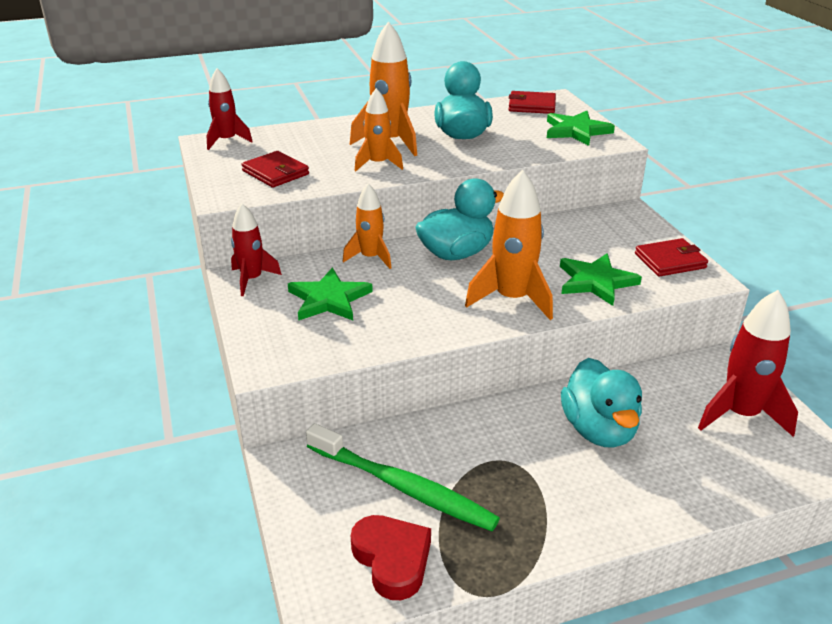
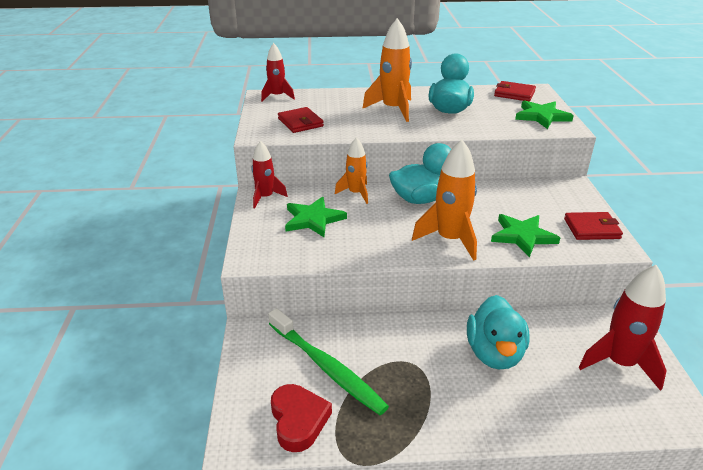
camera: 15 degrees right, 0 degrees up
orange rocket [355,88,403,171] -> none

